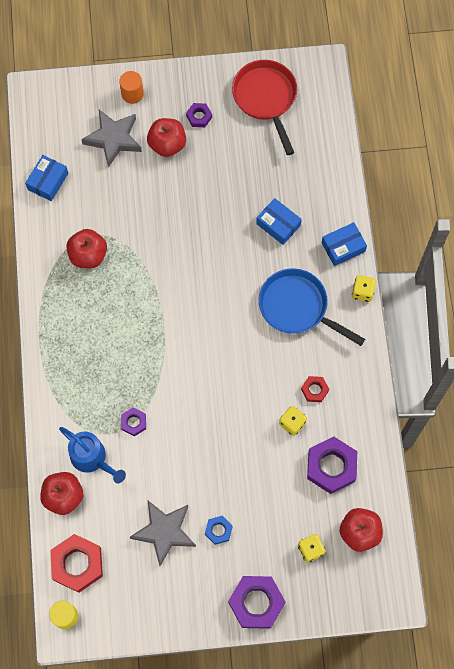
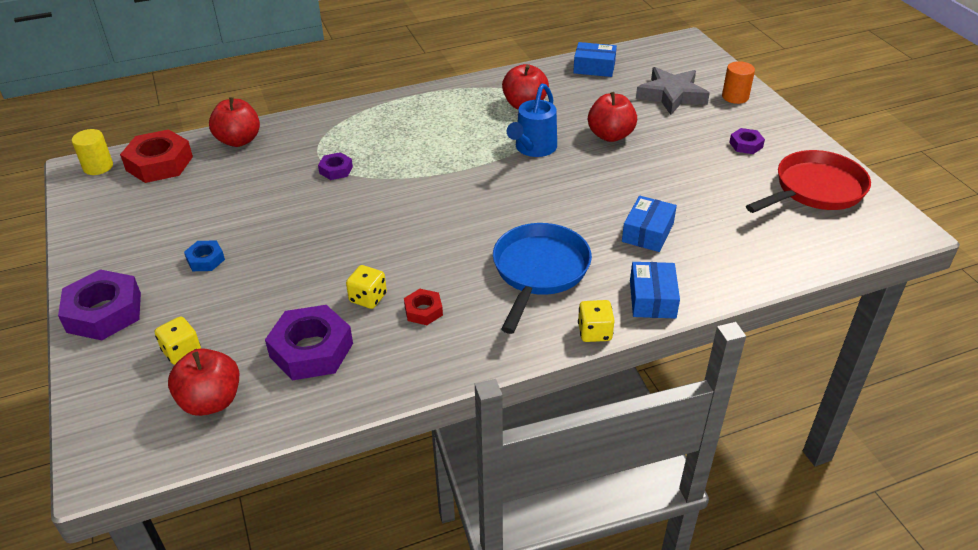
camera: 75 degrees right, 30 degrees down
blue watering can [59,427,126,483] -> blue watering can moved to [507,84,557,157]
grey star [130,501,196,566] -> none
red apple [147,118,186,157] -> red apple moved to [588,92,637,142]
blue box [322,222,367,266] -> blue box turned 45 degrees clockwise [630,262,680,319]

